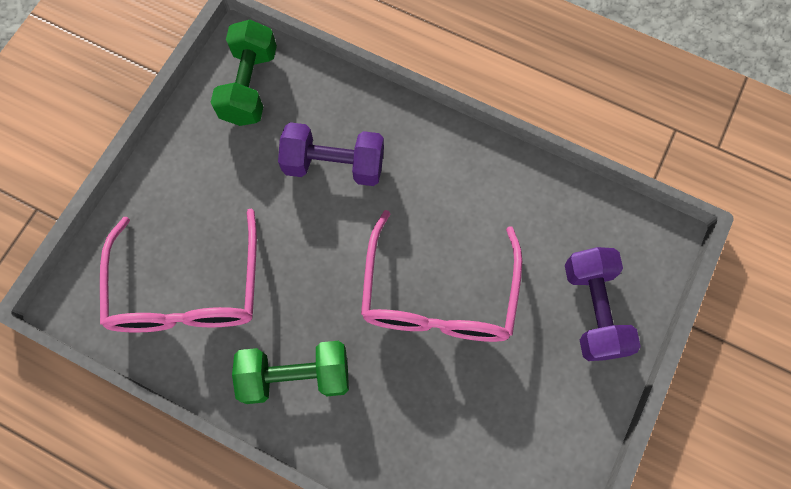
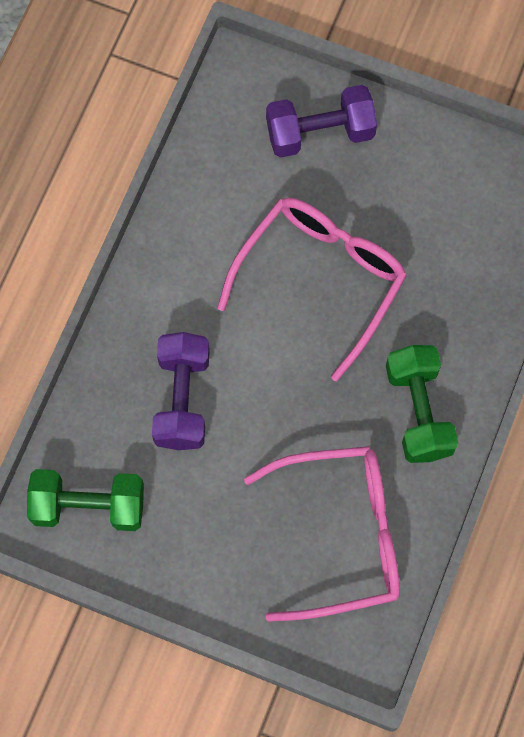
camera: 95 degrees left, 0 degrees up
pink glasses [361,210,522,342] -> pink glasses turned 60 degrees counterclockwise [217,198,407,381]

